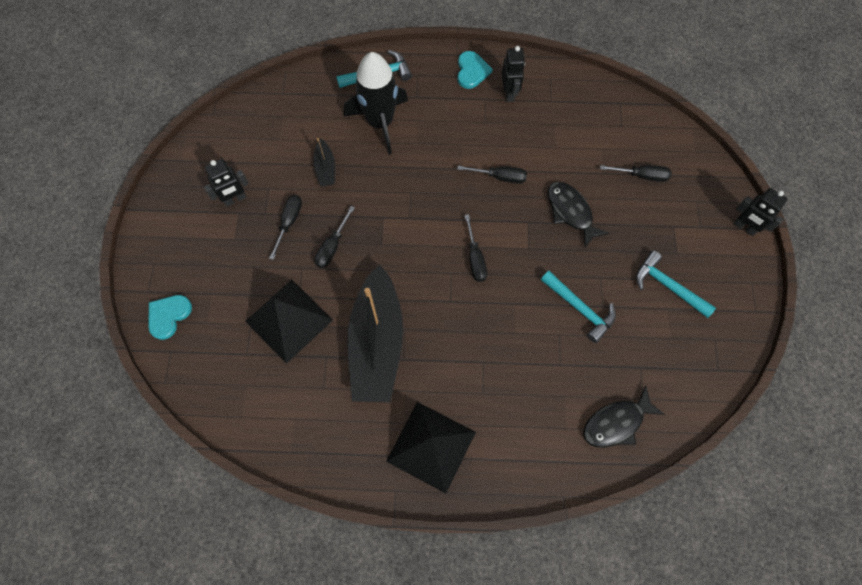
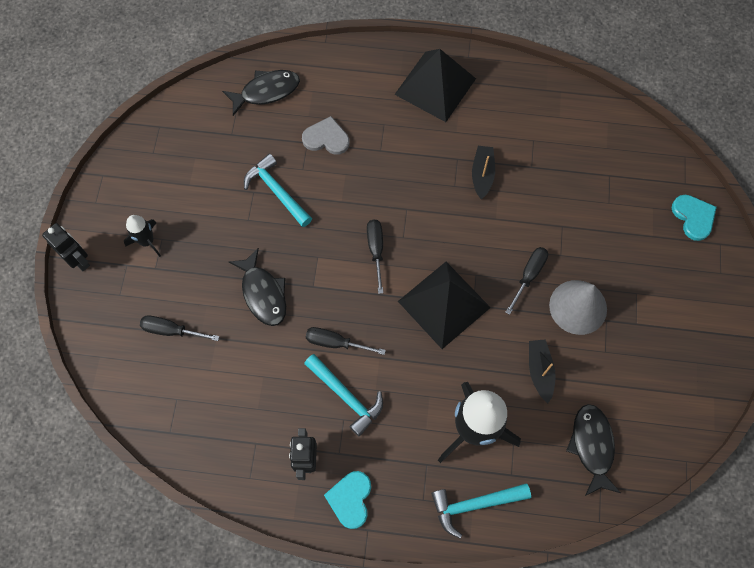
camera: 175 degrees left, 0 degrees up
turquoise heart [149,295,192,340] -> turquoise heart turned 60 degrees counterclockwise [672,195,717,241]
black robot [204,159,249,207] -> none
black pyramid [245,280,333,364] -> black pyramid moved to [398,262,491,349]
black screwdriver [269,195,302,260] -> grey cone [549,280,607,335]
black boat [347,264,403,403] -> black boat [472,146,495,199], size x0.43
turquoise hammer [636,251,716,318] -> turquoise hammer moved to [304,354,383,436]
none -> black rocket [124,215,161,257]
none -> grey heart [302,116,349,155]
none -> black fish [566,404,621,496]

